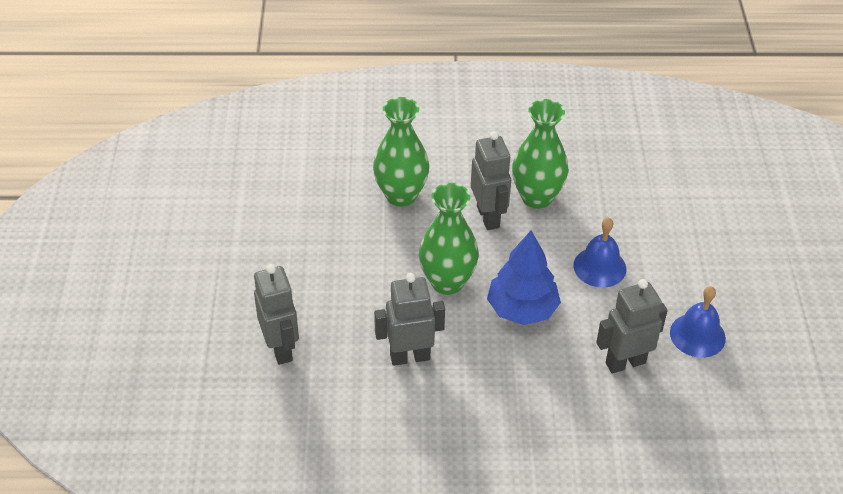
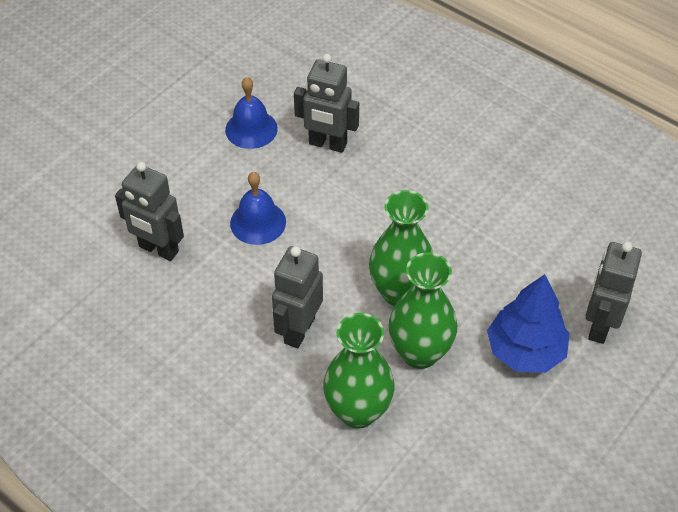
camera: 140 degrees left, 5 degrees up
grey robot [374,273,445,366] -> grey robot moved to [115,162,184,261]
blue tree [487,230,561,325] -> blue tree moved to [487,274,570,373]
green vase [512,99,568,209] -> green vase moved to [388,252,457,369]

